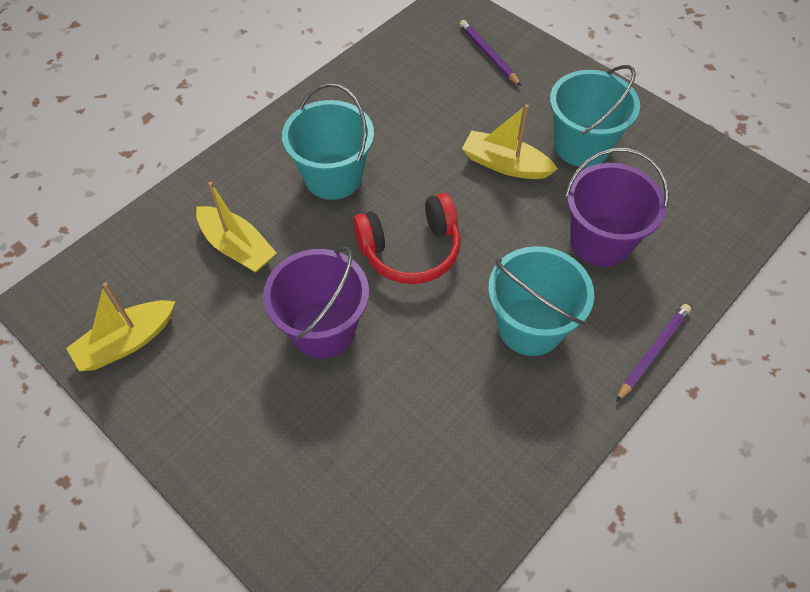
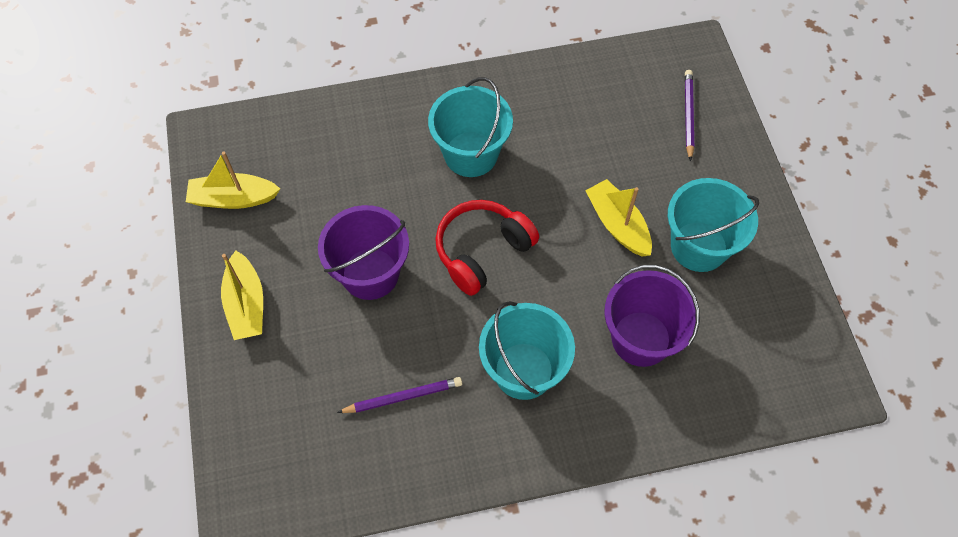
camera: 35 degrees right, 5 degrees up
yellow boat [196,181,277,273] -> yellow boat moved to [221,251,263,340]
red headphones [353,193,461,284] -> red headphones turned 120 degrees clockwise [435,200,539,296]
purple pencil [616,304,691,402] -> purple pencil moved to [337,377,462,413]

